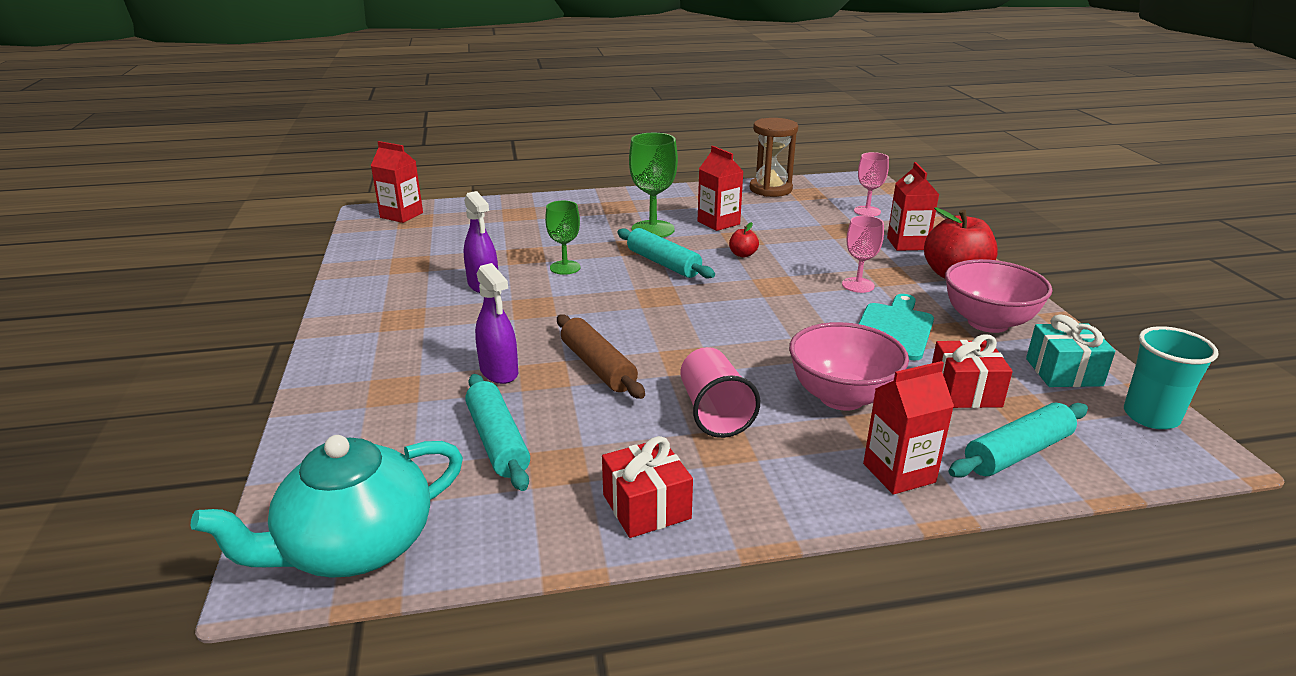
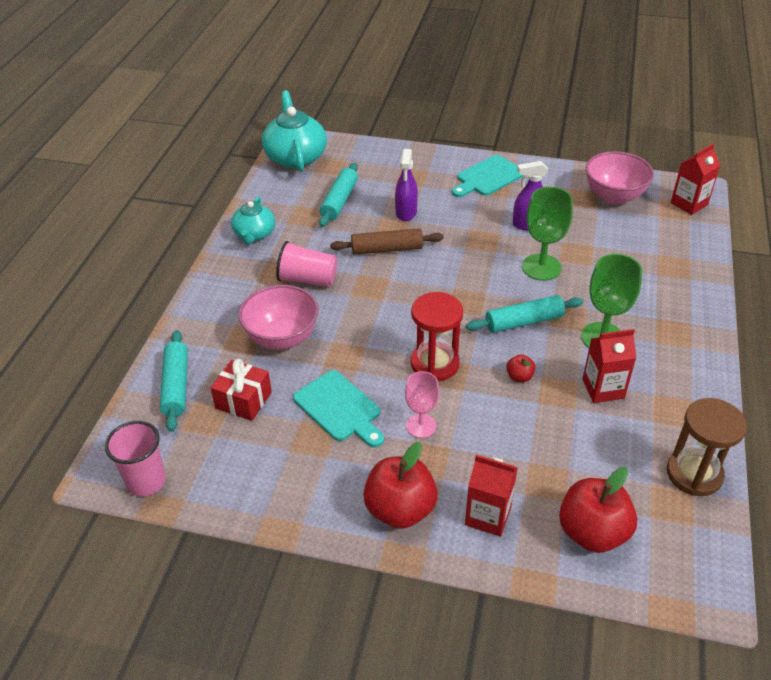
camera: 115 degrees right, 15 degrees up
turquoise rolling pin [465,374,530,491] -> turquoise rolling pin turned 75 degrees counterclockwise [319,163,358,227]
purple spray bottle [475,263,518,384] -> purple spray bottle turned 75 degrees counterclockwise [395,149,418,221]
green goblet [545,201,581,275] -> green goblet [522,187,573,281], size x1.55
red gift [602,436,693,538] -> turquoise teapot [231,197,275,244]
pink goblet [854,152,889,216] -> red apple [559,467,637,553]
red carton [863,361,954,495] -> none
pink bowl [945,259,1052,333] -> pink bowl moved to [586,151,654,204]
turquoise gift [1026,314,1115,387] -> none
turquoise cup [1124,326,1219,429] -> pink cup [105,421,166,496]
none -> red hourglass [411,292,463,381]
none -> turquoise cutting board [452,155,524,197]

